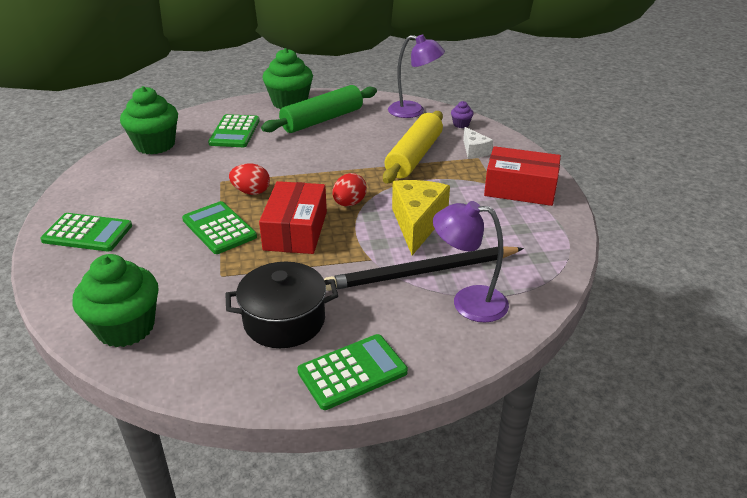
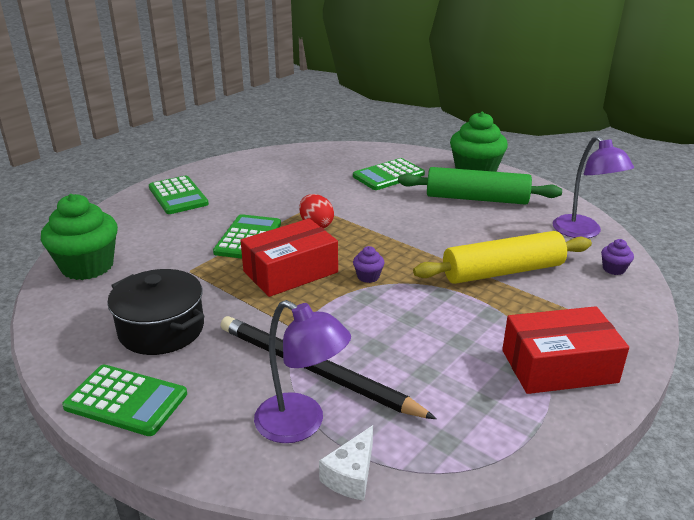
camera: 50 degrees right, 5 degrees down
green cupcake [120,86,178,155] -> none
red egg [333,173,367,206] -> purple cupcake [353,246,384,283]
yellow cheese [392,180,450,256] -> none
purple lamp [433,201,509,323] -> purple lamp turned 150 degrees clockwise [254,300,351,443]
white cheese [463,127,493,159] -> white cheese moved to [319,425,373,501]
red box [484,146,561,206] -> red box turned 75 degrees counterclockwise [502,306,629,394]

